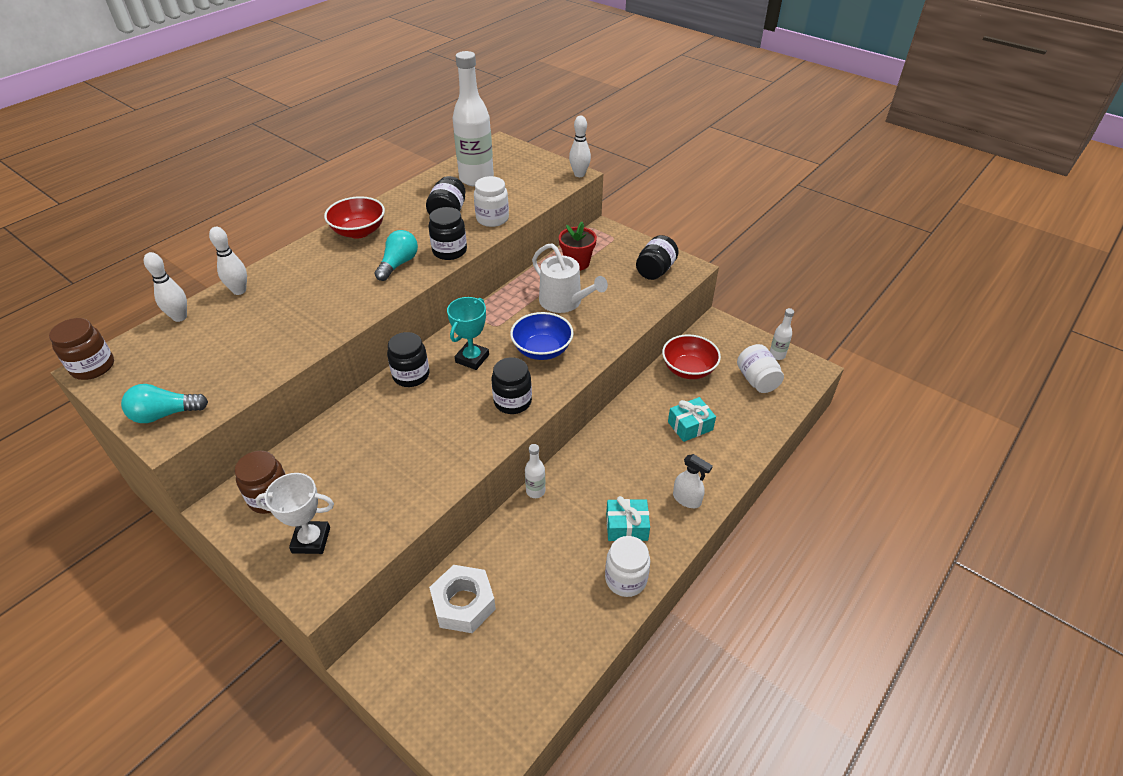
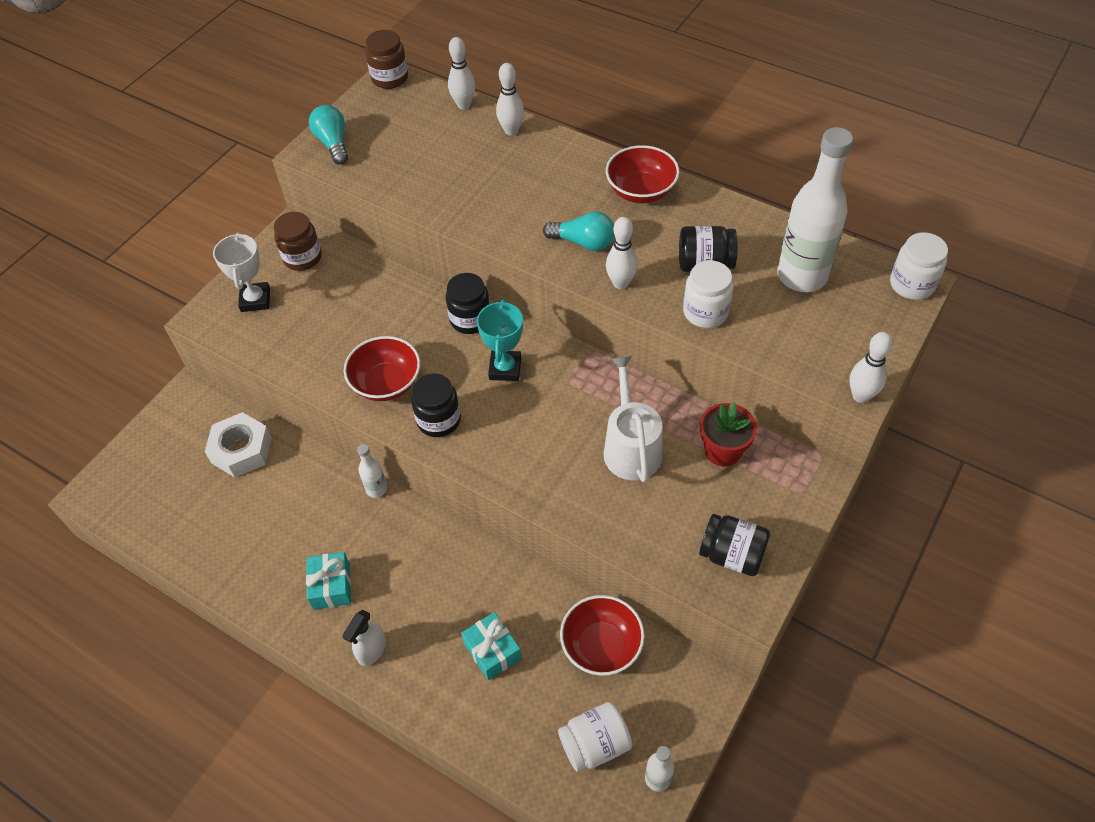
camera: 85 degrees right, 10 degrees up
black jar [428,207,467,260] -> white bowling pin [606,217,638,289]
turquoise trophy [447,297,489,370] -> turquoise trophy turned 75 degrees clockwise [477,299,523,381]
blue bowl [510,312,574,360] -> none
white watering can [532,243,608,313] -> white watering can turned 135 degrees clockwise [604,356,663,483]
white jar [605,536,650,597] -> white jar moved to [890,232,948,300]
none -> red bowl [344,336,420,401]

